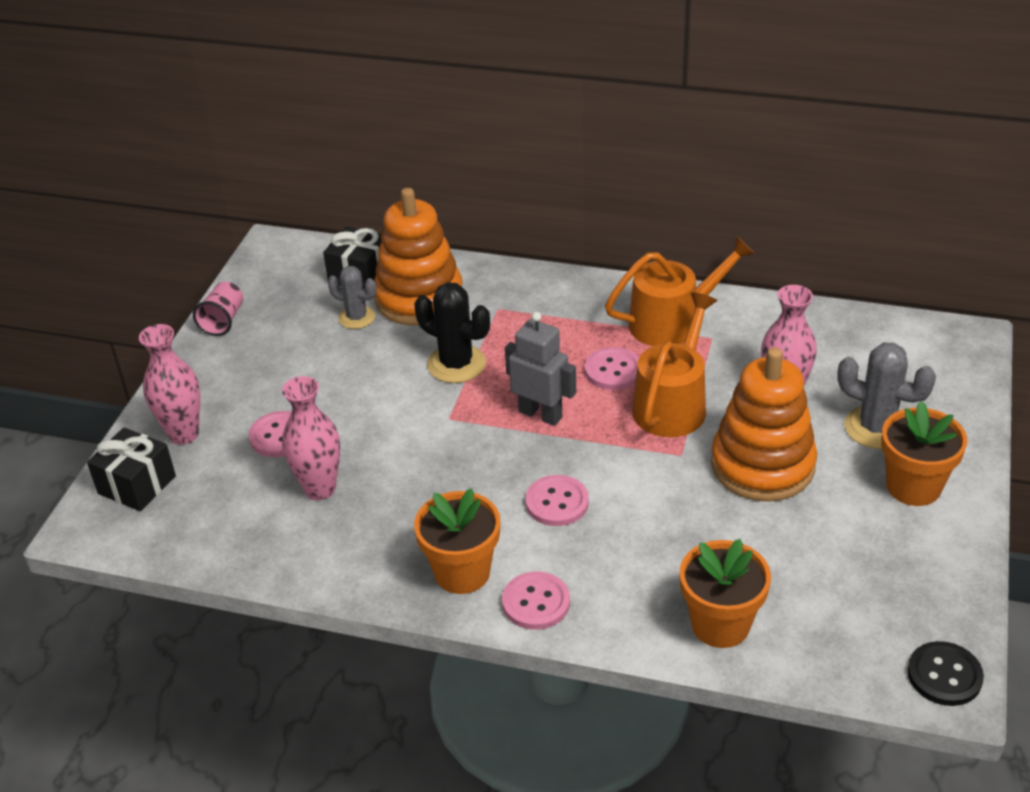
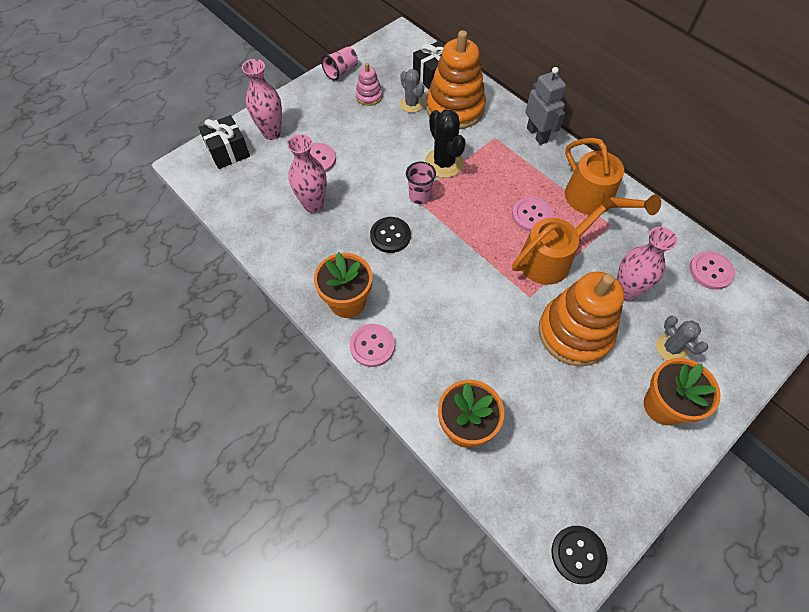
camera: 30 degrees right, 20 degrees up
grey robot [505,312,576,426] -> grey robot moved to [525,67,566,145]
pink button [525,475,589,526] -> pink button moved to [689,251,735,290]
orange watering can [605,236,755,346] -> orange watering can turned 45 degrees clockwise [565,138,661,215]
grey cactus [837,343,936,449] -> grey cactus [656,316,708,360], size x0.66
none -> pink stacking toy [356,63,382,106]
none -> black button [370,217,411,253]
none -> pink cup [406,162,436,204]

